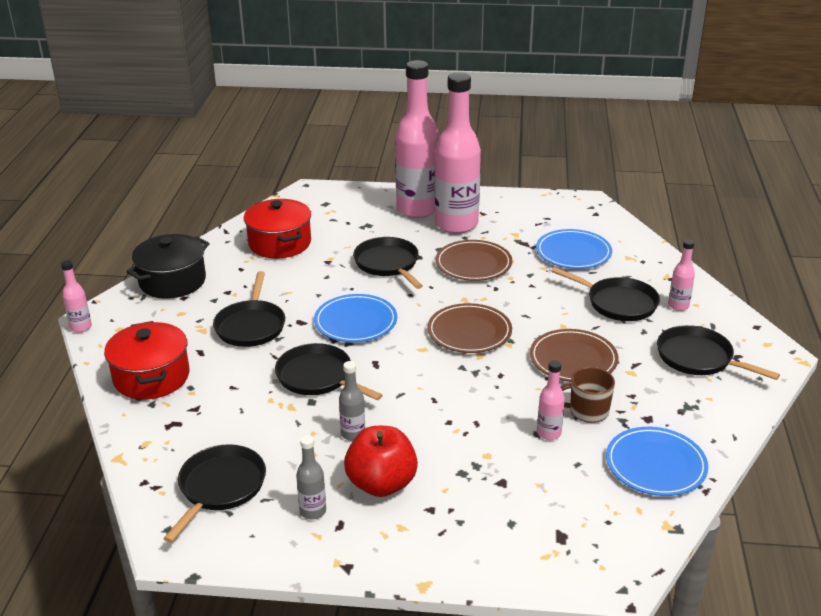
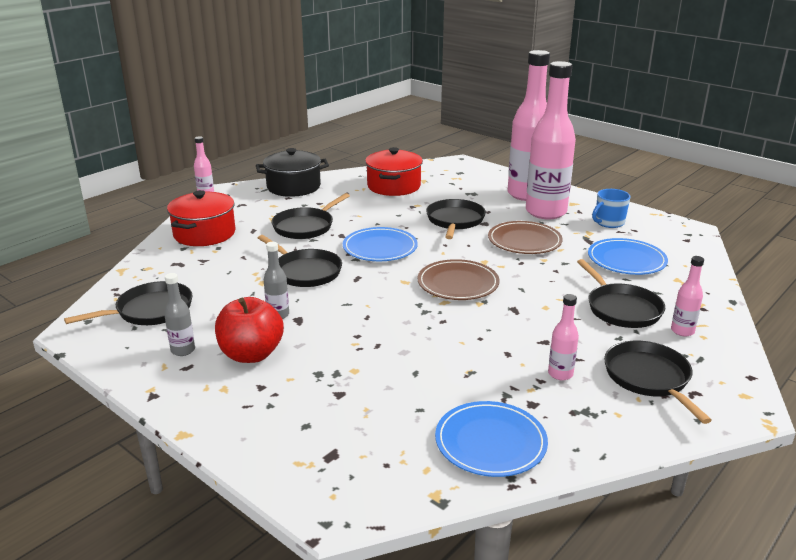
camera: 35 degrees right, 5 degrees down
black pan [275,343,383,400] -> black pan turned 150 degrees clockwise [258,235,342,287]
brown plate [530,329,619,382] -> none
pink bottle [537,360,565,440] -> pink bottle moved to [548,294,579,380]
brown mug [560,367,615,423] -> none
none -> blue mug [592,189,630,228]

